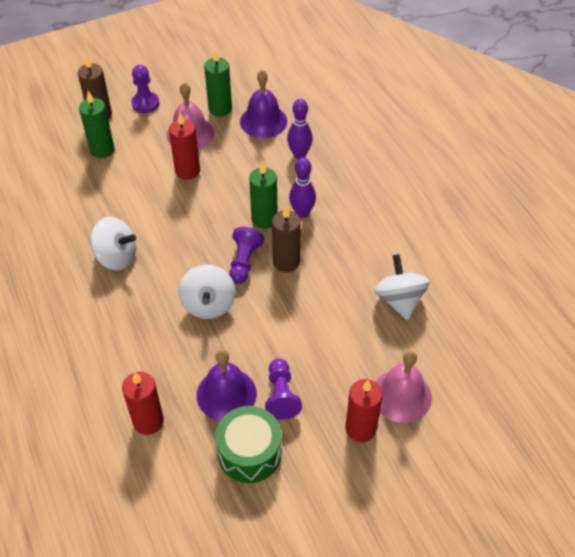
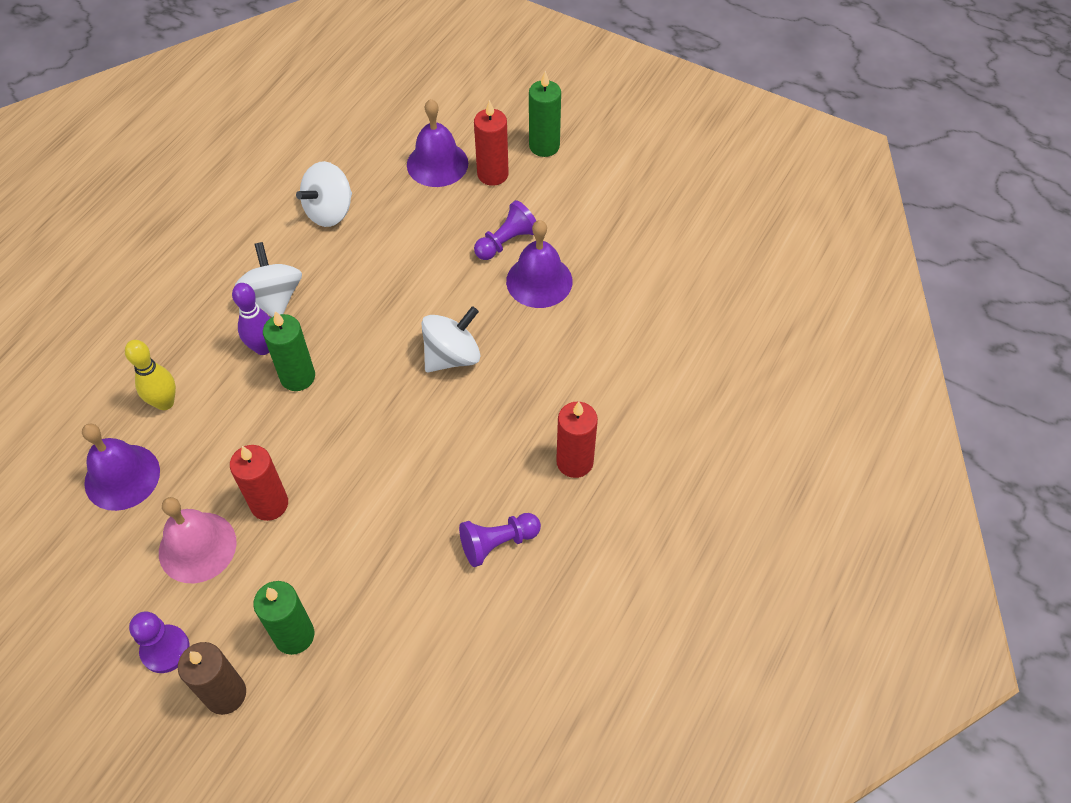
camera: 125 degrees left, 5 degrees up
white spinning top [90,217,136,270] -> white spinning top moved to [235,242,302,317]
red candle [122,372,164,435] -> red candle moved to [556,402,598,478]
green candle [204,49,232,117] -> green candle moved to [529,71,561,157]
green drum [215,406,282,483] -> none
purple pawn [229,227,264,284] -> purple pawn moved to [459,513,541,567]
brown candle [272,206,301,272] -> none
purple bowling pin [287,99,313,159] -> yellow bowling pin [125,340,176,410]
pink bell [375,350,432,423] -> purple bell [407,99,468,187]

